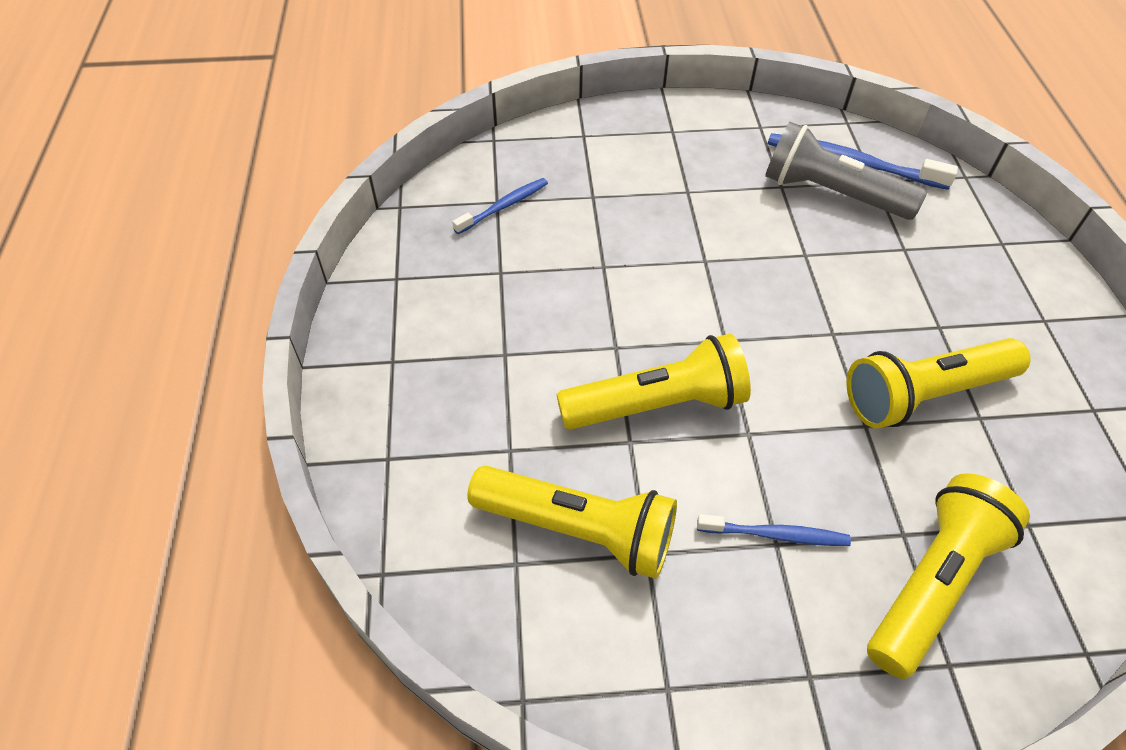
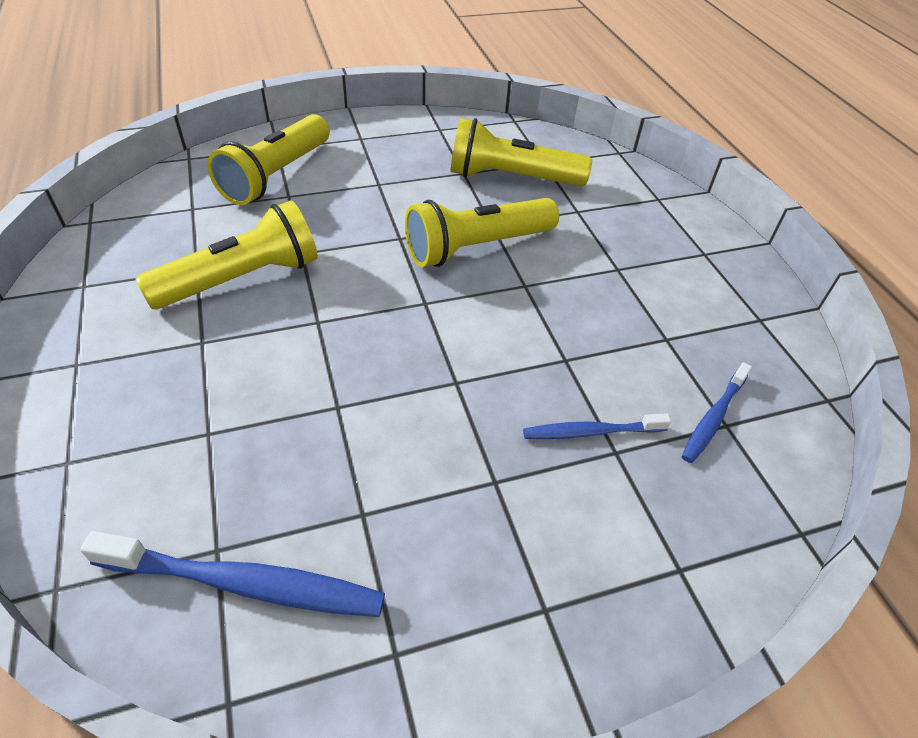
camera: 165 degrees right, 5 degrees down
blue toothbrush [697,514,851,546] -> blue toothbrush moved to [523,414,671,439]
grey flashlight [765,122,927,220] -> none

